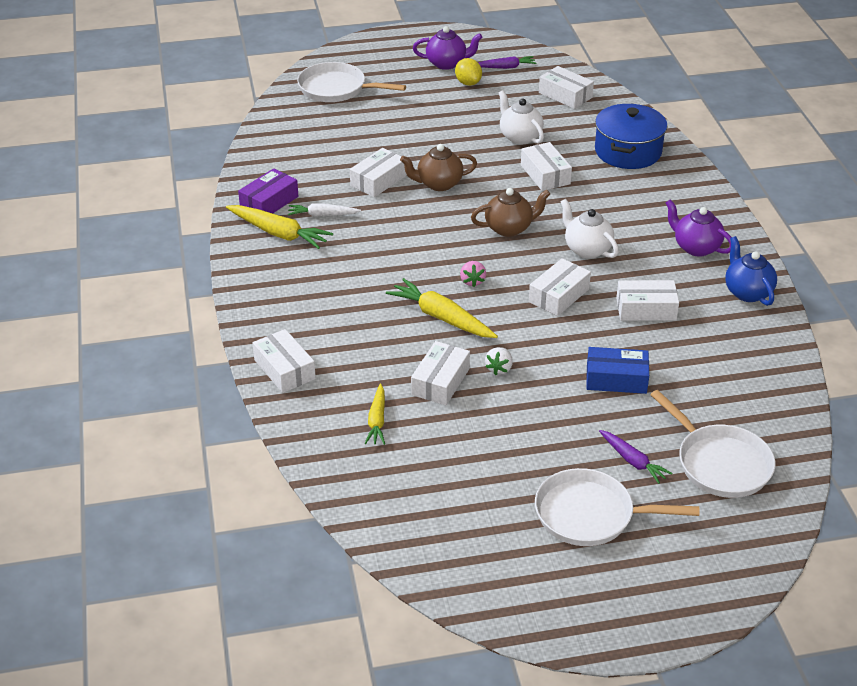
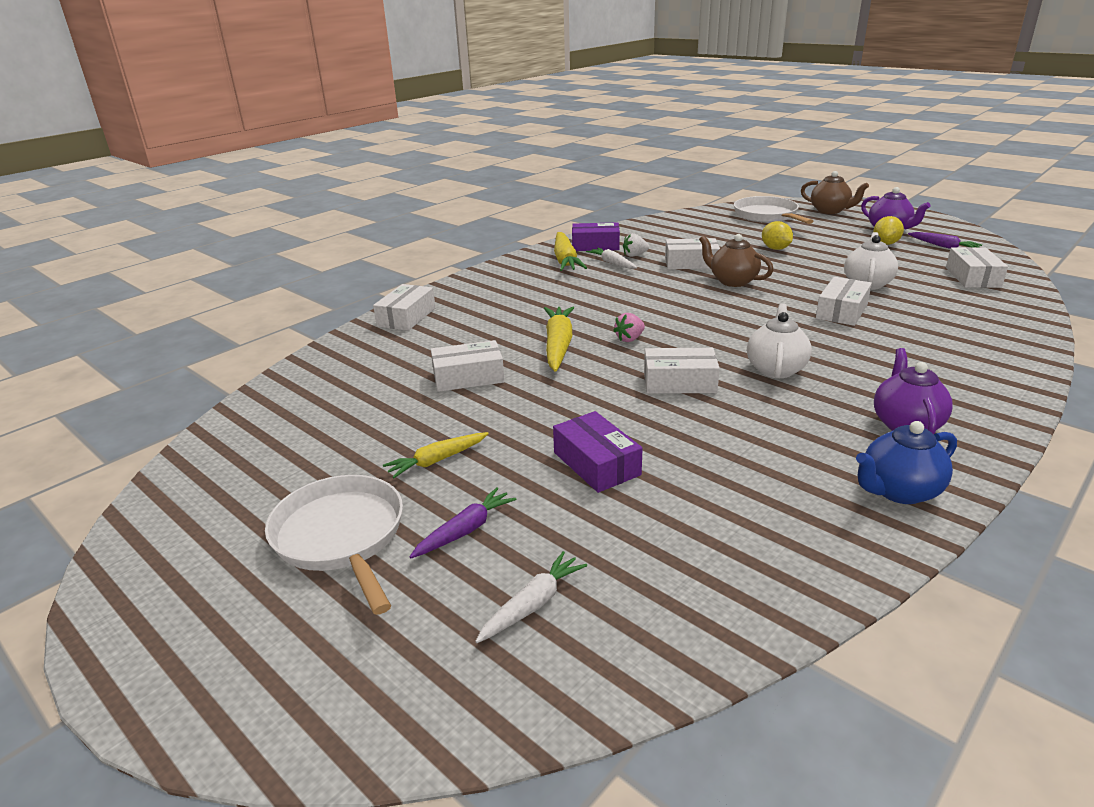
camera: 55 degrees right, 10 degrees down
yellow carrot [365,384,385,445] -> yellow carrot moved to [383,432,489,478]
brown teapot [471,188,550,237] -> brown teapot moved to [801,171,869,214]
white strawberry [485,347,513,375] -> white strawberry moved to [623,233,649,257]
blue box [586,347,649,394] -> purple box [553,411,643,493]
blue pot [595,103,668,169] -> none
purple carrot [599,430,672,484] -> purple carrot turned 150 degrees counterclockwise [409,488,516,559]
white box [616,280,679,321] -> none
white pan [650,390,776,498] -> white carrot [475,551,587,643]
blue teapot [725,236,777,306] -> blue teapot turned 150 degrees counterclockwise [856,421,957,504]
none -> yellow lemon [762,221,793,250]

